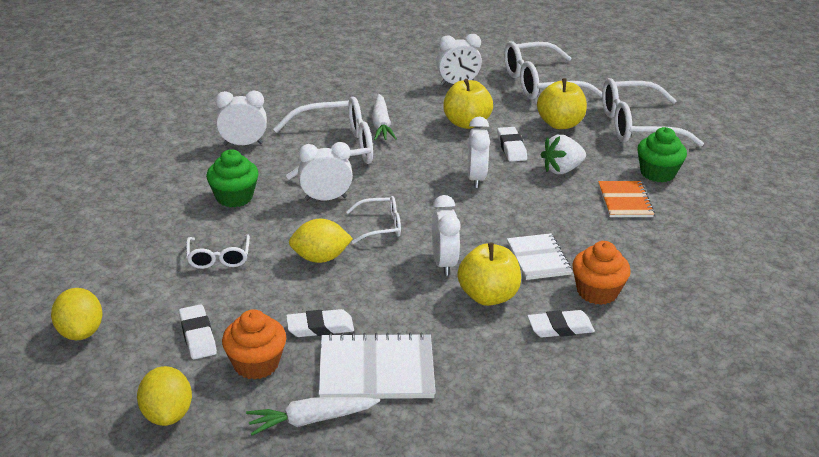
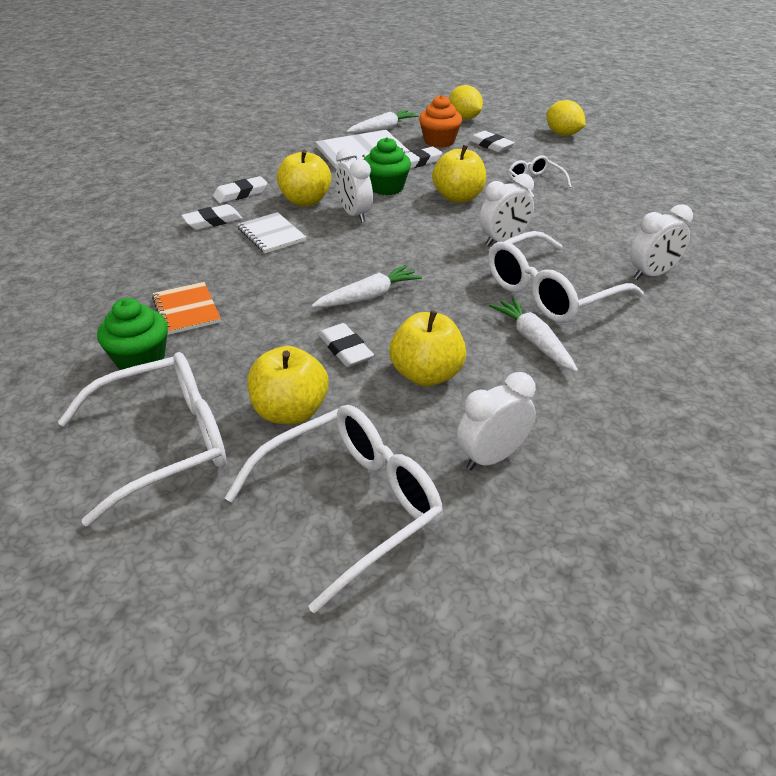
camera: 160 degrees right, 5 degrees up
green cupcake [206,149,259,207] -> green cupcake moved to [364,137,411,195]
yellow lemon [289,219,353,263] -> yellow apple [432,145,486,203]
white glasses [346,196,401,244] -> none
white clock [468,116,490,188] -> white carrot [312,265,422,308]
white strawberry [541,135,586,174] -> none
orange cupcake [572,241,631,305] -> white eraser [182,204,243,230]

